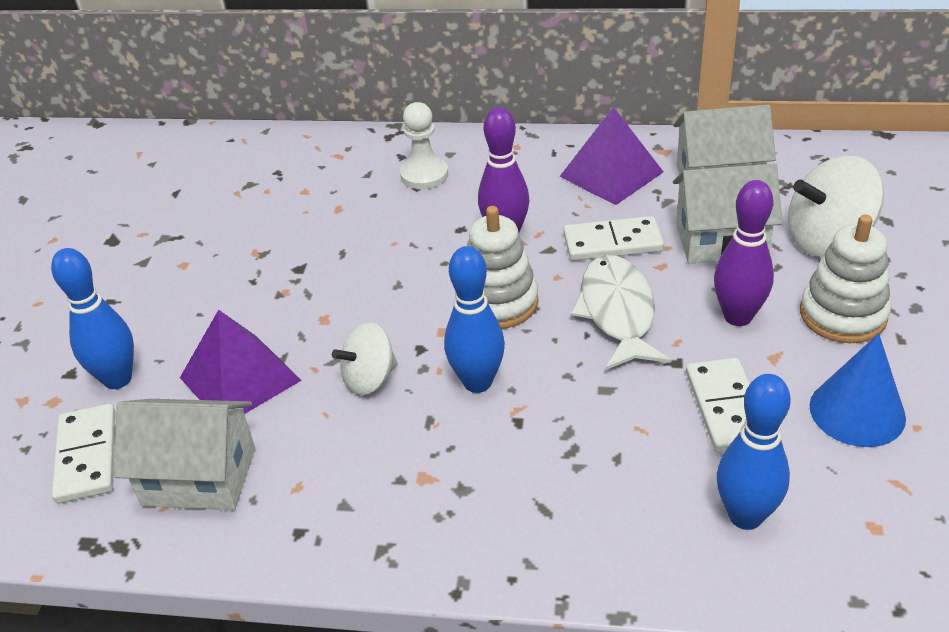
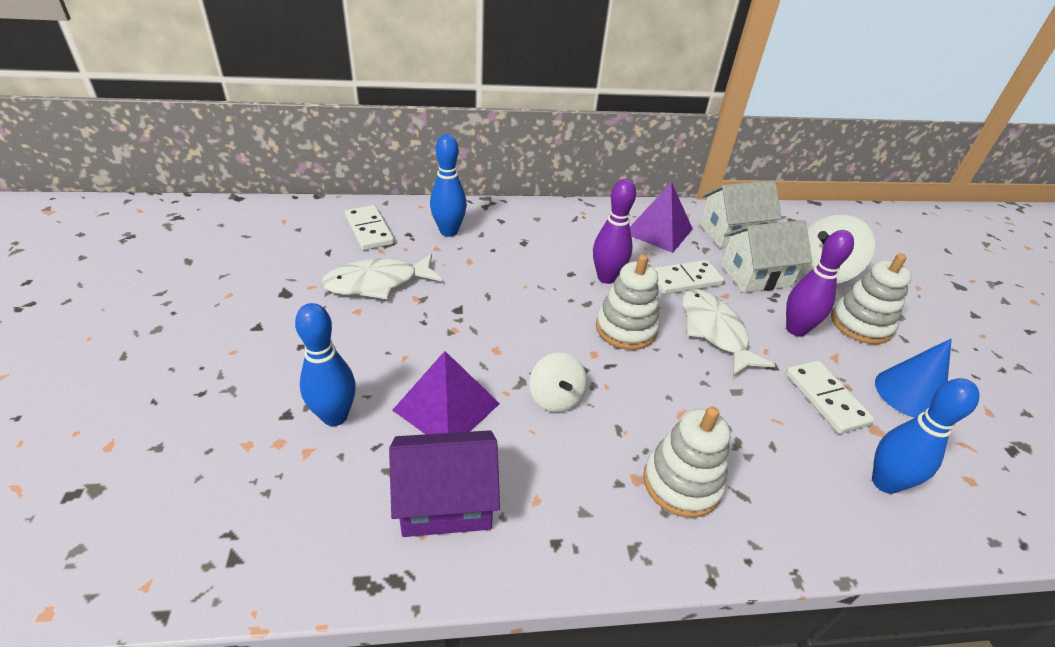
camera: 20 degrees left, 0 degrees up
white domino [52,404,116,503] -> white domino moved to [345,205,394,250]
white house [114,399,255,510] -> purple house [389,430,500,537]
white spinning top [332,322,398,395] -> white spinning top turned 60 degrees counterclockwise [530,352,587,412]
white pawn [400,102,448,189] -> none
blue bowling pin [444,246,505,393] -> blue bowling pin moved to [430,134,467,237]
none -> white fish [321,254,442,299]
none -> white stacking toy [643,406,730,518]

